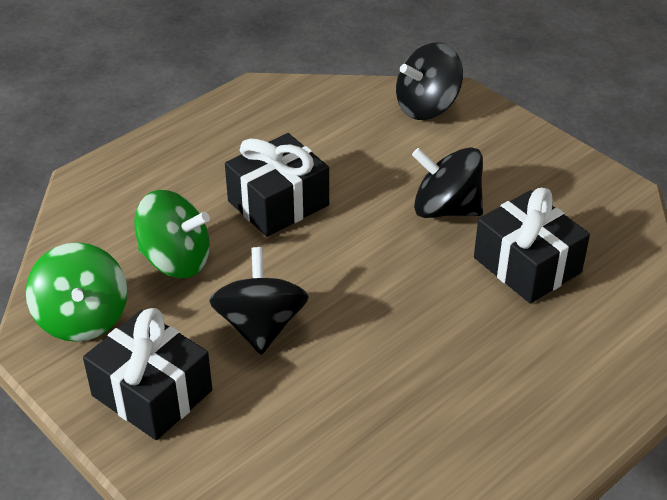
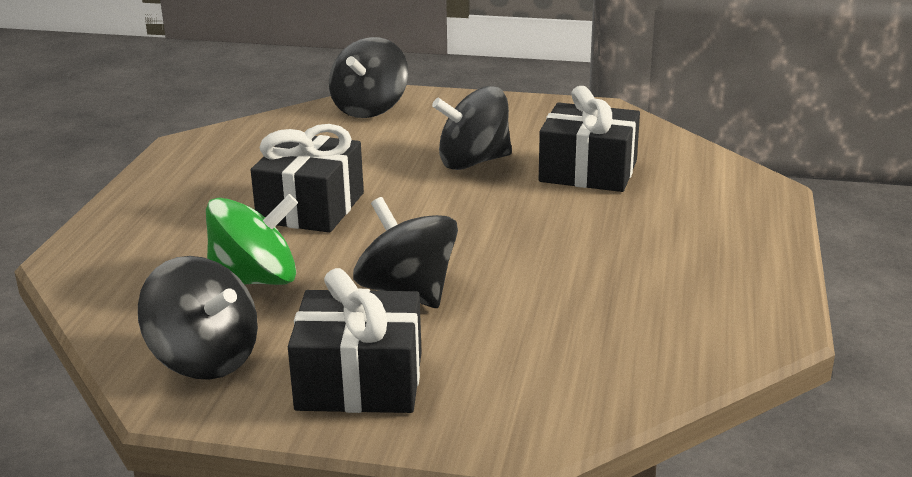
camera: 35 degrees left, 15 degrees down
green spinning top [26,242,127,342] -> black spinning top [138,256,258,380]

